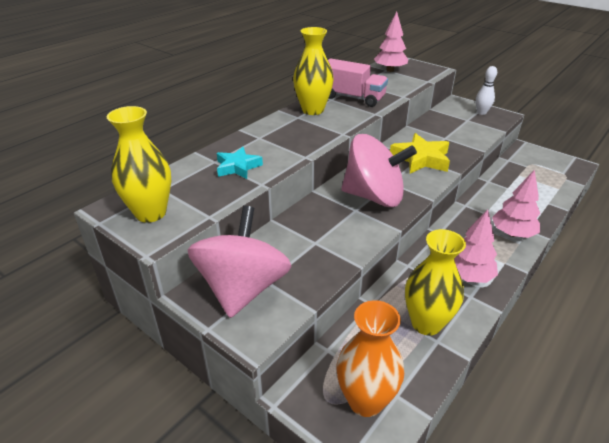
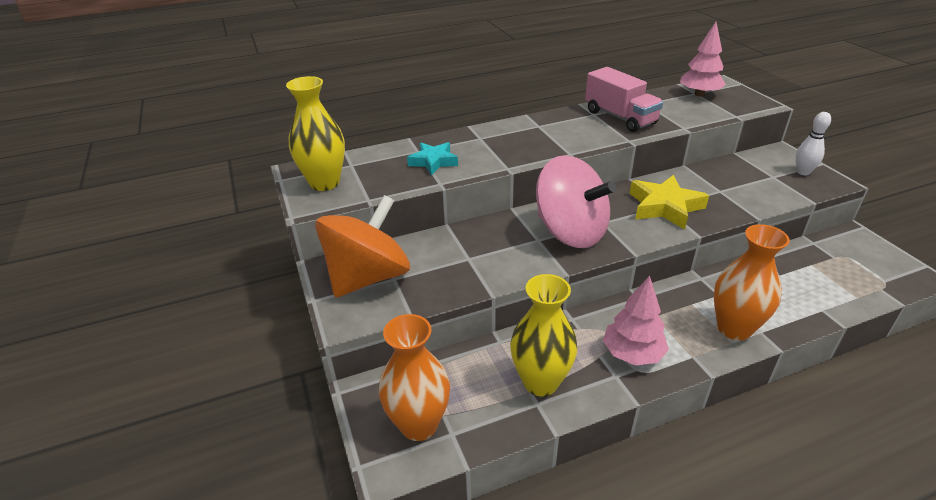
camera: 30 degrees right, 0 degrees up
pink spinning top [188,206,292,318] -> orange spinning top [315,195,410,297]
yellow vase [293,27,334,115] -> none
pink tree [492,170,540,238] -> orange vase [714,224,790,341]

